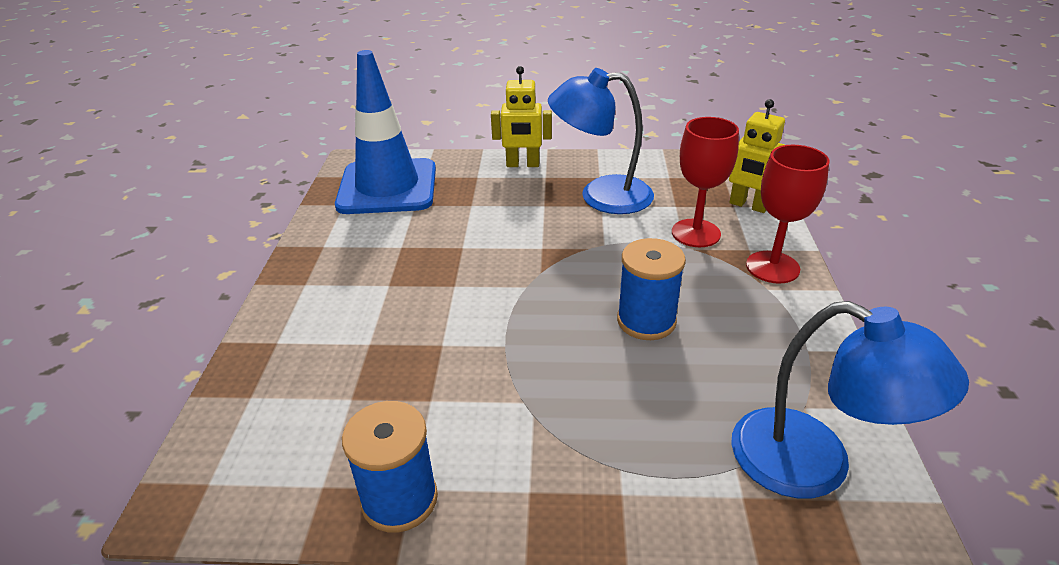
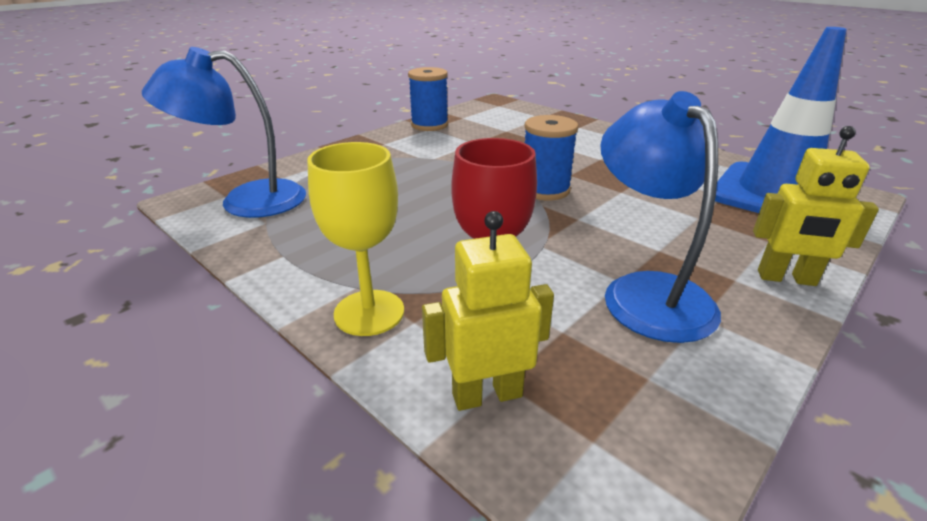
camera: 130 degrees right, 5 degrees down
yellow robot [491,66,552,167] -> yellow robot turned 120 degrees counterclockwise [753,126,879,286]
blue lamp [548,68,654,214] -> blue lamp turned 60 degrees counterclockwise [600,91,721,343]
blue spool [617,238,686,340] -> blue spool moved to [525,115,579,200]
red goblet [746,145,830,284] -> yellow goblet [307,142,404,336]

